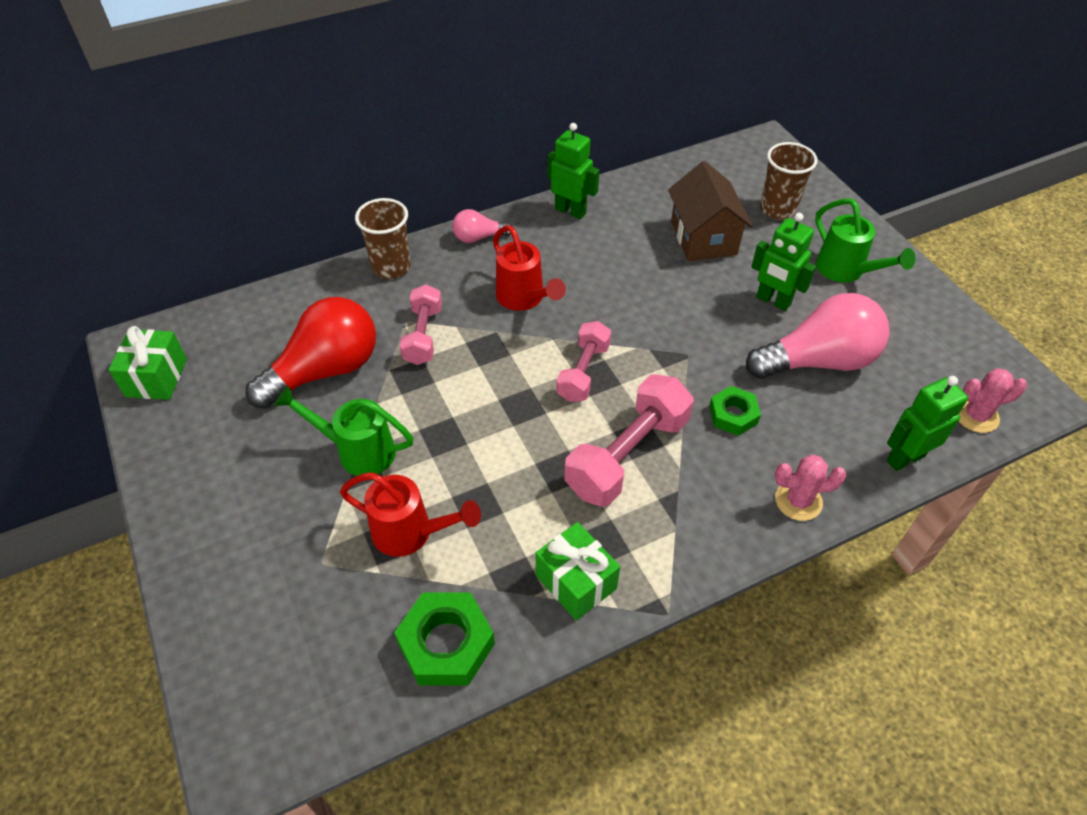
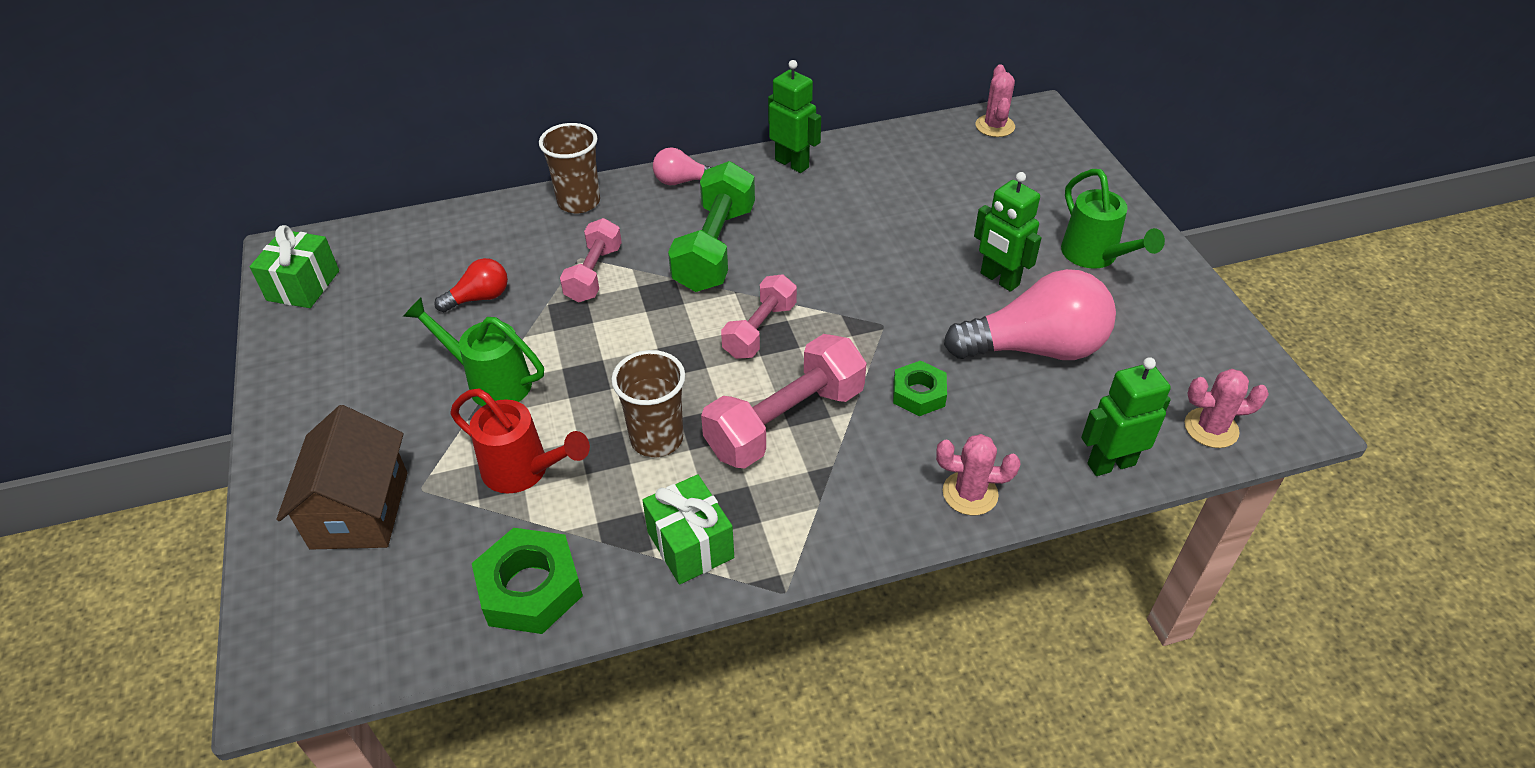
camera: 10 degrees right, 5 degrees down
red light bulb [246,297,376,409] -> red light bulb [434,258,508,312], size x0.49
red watering can [493,225,566,311] -> green dumbbell [668,161,755,292]
brown house [668,161,753,261] -> brown house moved to [276,405,407,550]
brown cup [760,142,818,220] -> brown cup moved to [611,350,685,457]
none -> pink cactus [976,64,1015,137]

